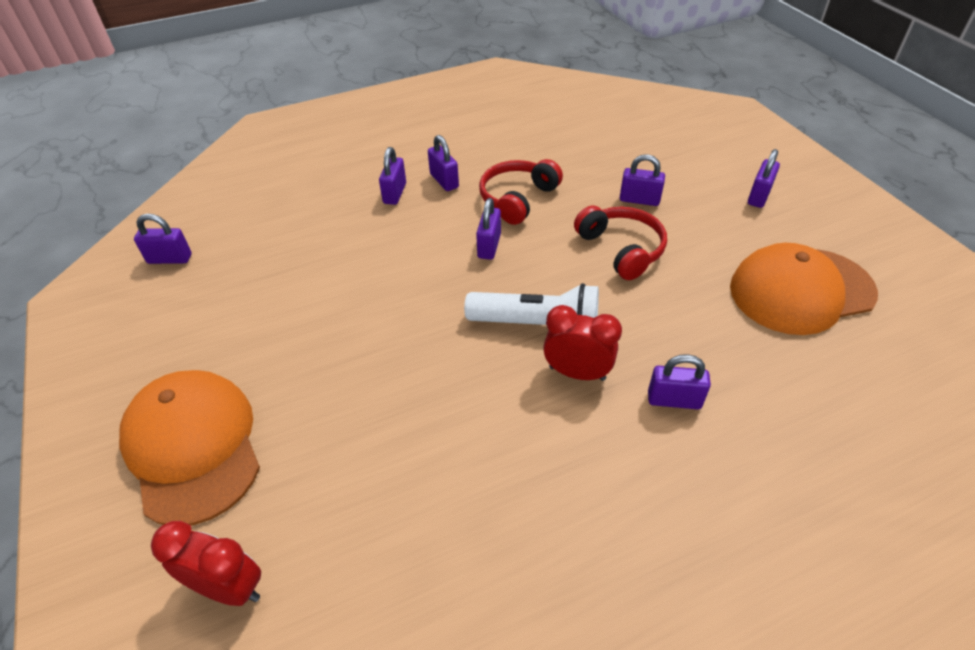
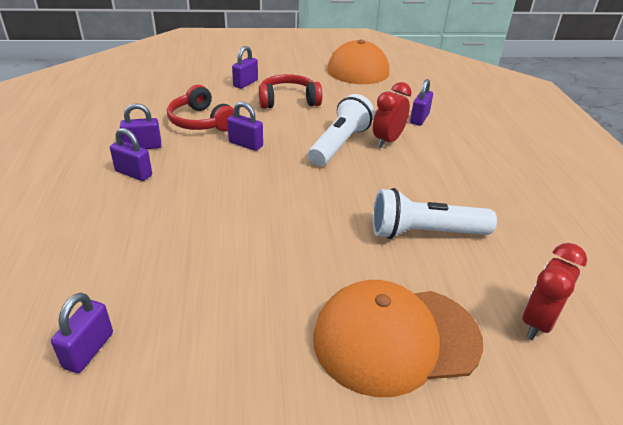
camera: 75 degrees left, 10 degrees down
purple padlock [748,149,780,208] -> none
none -> white flashlight [373,188,497,239]

